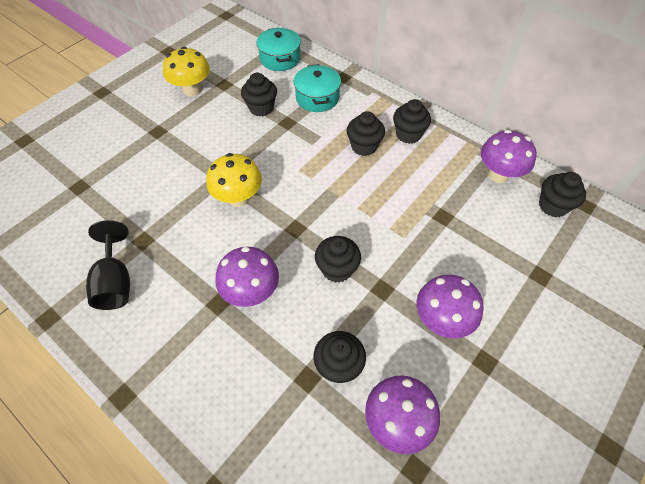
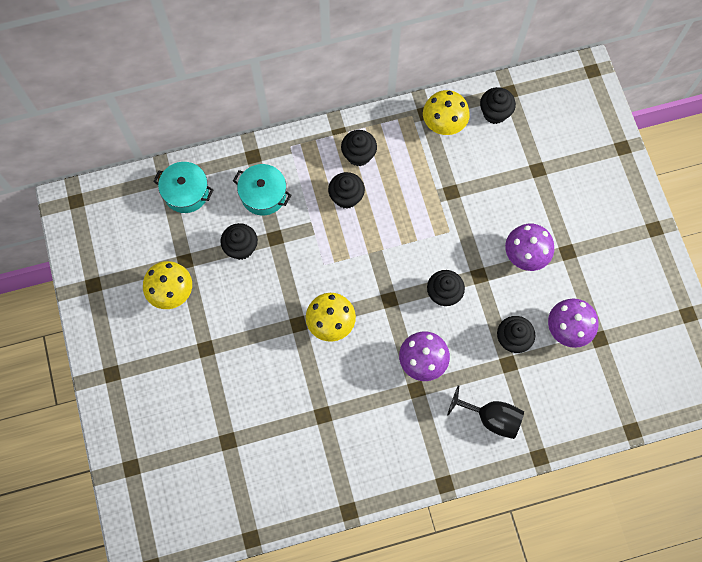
camera: 55 degrees left, 15 degrees up
black goblet [86,220,130,310] -> black goblet moved to [447,385,524,439]
purple mushroom [481,130,537,183] -> yellow mushroom [423,90,470,135]

